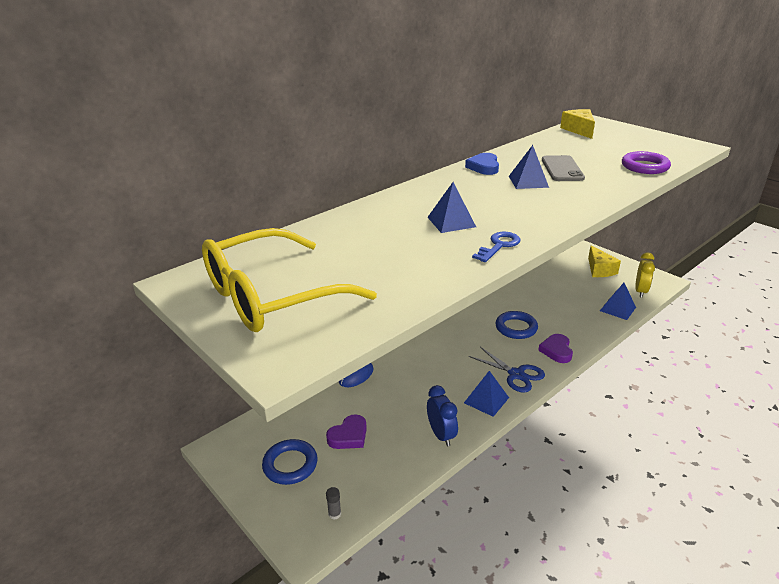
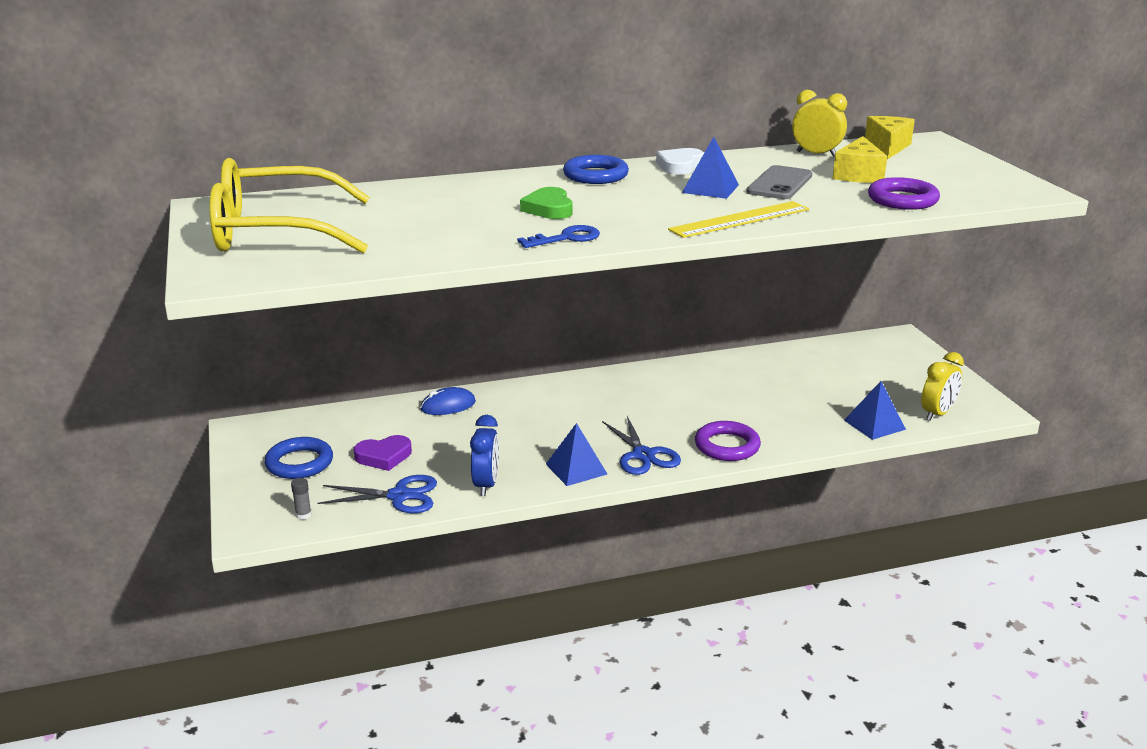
camera: 25 degrees right, 5 degrees down
blue pyramid [428,182,476,233] -> green heart [520,187,573,219]
blue heart [465,153,499,175] -> white heart [656,148,704,175]
blue ring [495,311,538,339] -> blue ring moved to [563,155,629,184]
purple heart [538,334,573,363] -> purple ring [695,421,761,461]
yellow cheese [588,246,621,277] -> yellow cheese moved to [832,136,887,183]
none -> blue scissors [317,475,437,513]
none -> yellow ruler [668,201,809,238]
none -> yellow clock [792,90,847,157]

